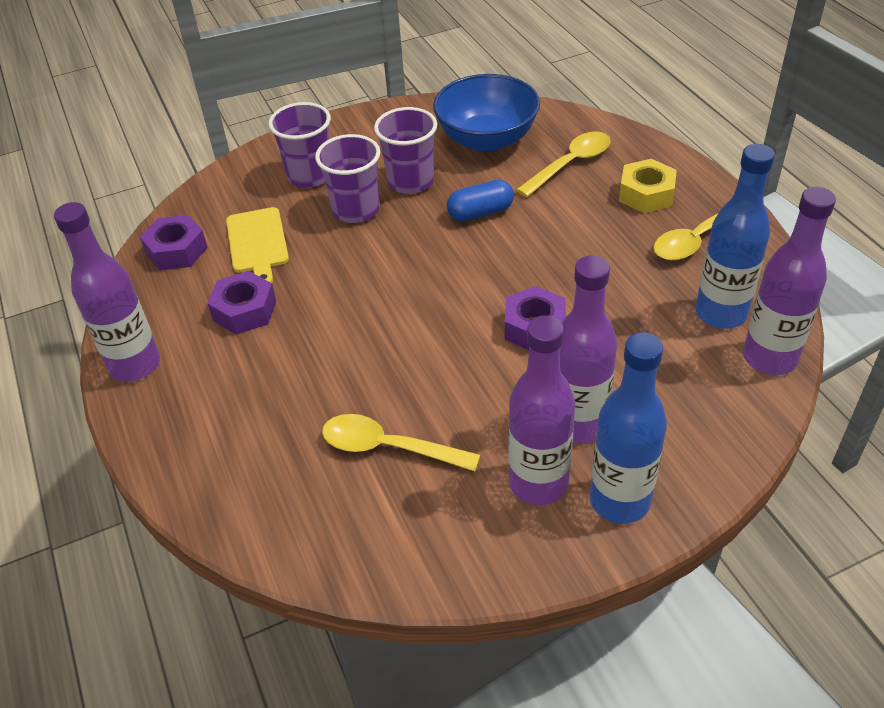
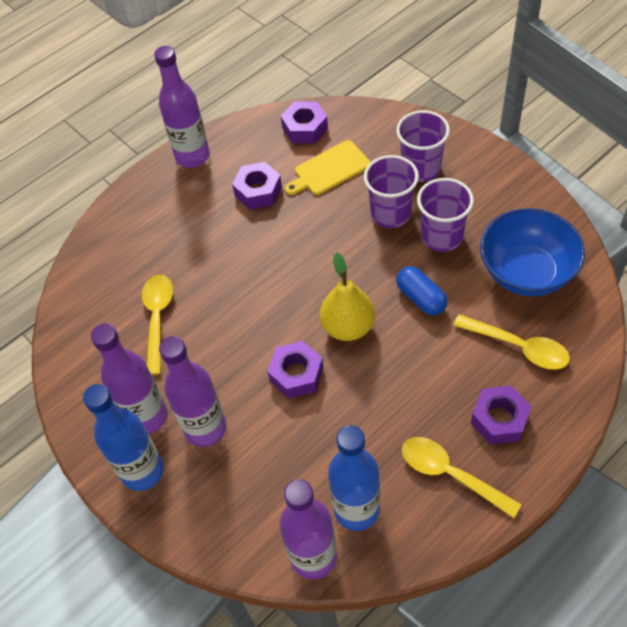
camera: 75 degrees right, 10 degrees up
yellow nut [619,159,677,213] -> purple nut [471,386,532,445]
none -> yellow pear [320,252,375,341]

